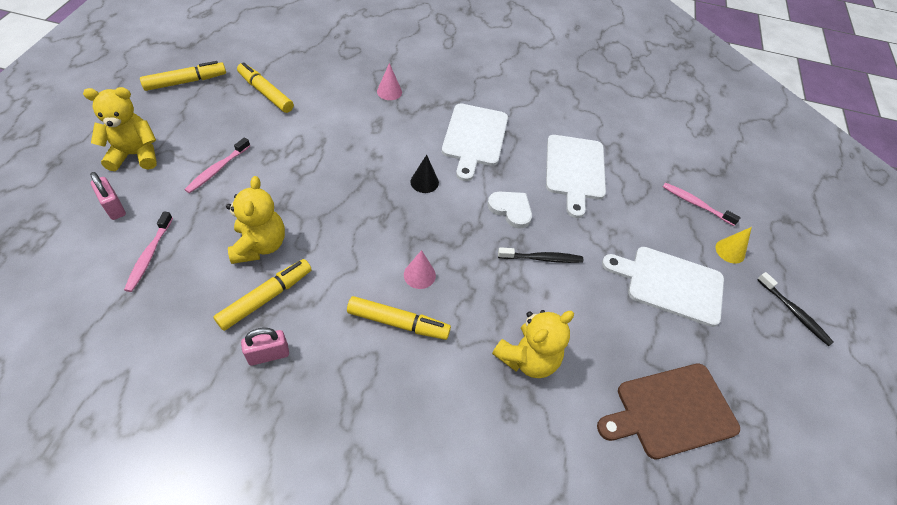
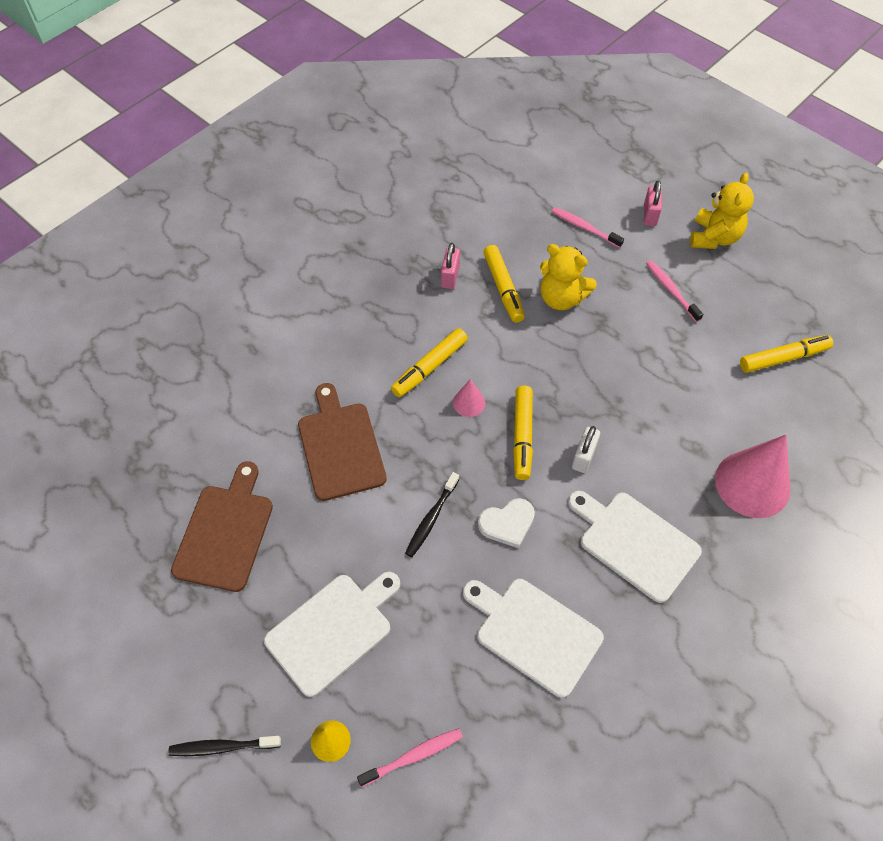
camera: 125 degrees right, 5 degrees up
pink padlock [90,172,126,220] -> pink padlock turned 75 degrees counterclockwise [644,180,662,226]
yellow marker [140,61,226,91] -> yellow marker moved to [513,386,533,480]
pink cone [377,63,402,100] -> pink cone [715,435,790,518], size x2.17
black cone [410,155,439,193] -> white padlock [572,426,600,473]
yellow teddy bear [492,310,574,378] -> brown cutting board [298,383,387,501]

